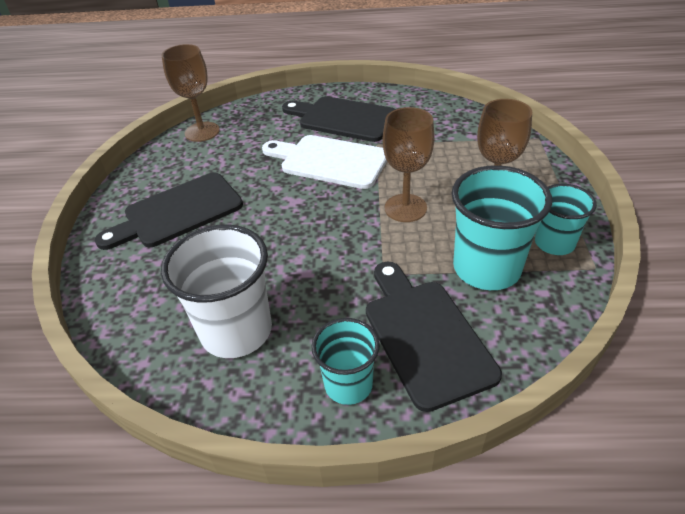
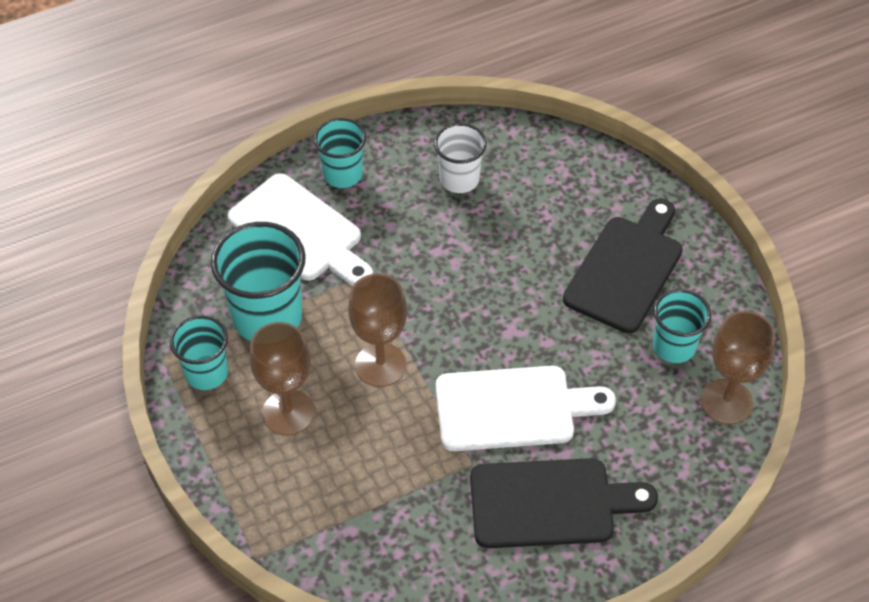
camera: 150 degrees right, 10 degrees up
white cup [161,224,272,358] -> white cup [434,123,487,193], size x0.61
black cutting board [366,262,502,412] -> white cutting board [228,173,373,286]
none -> turquoise cup [653,289,711,363]

